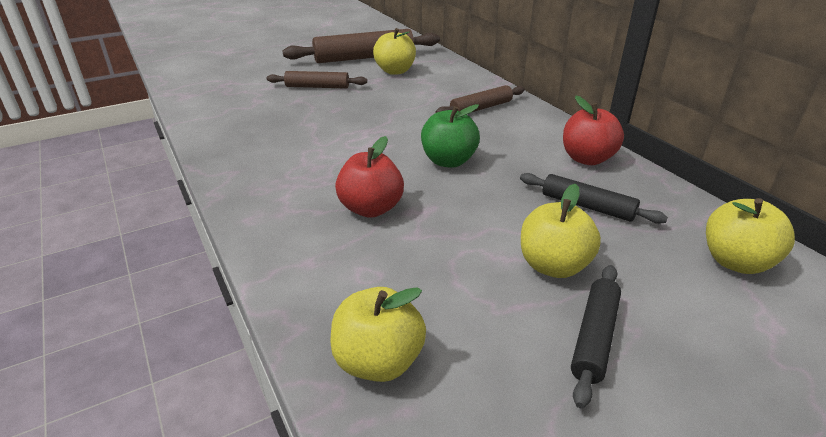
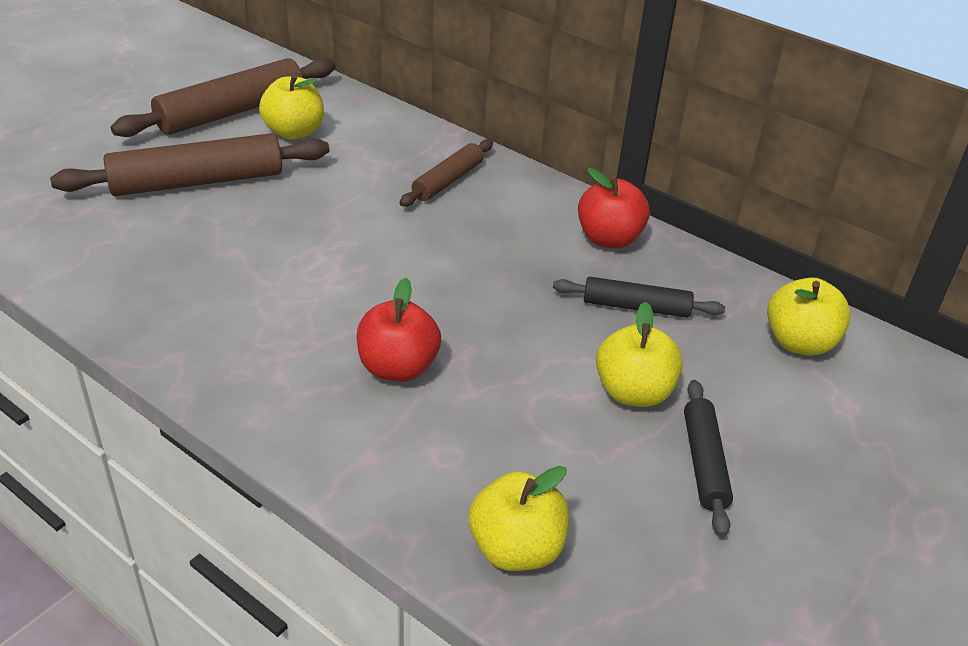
camera: 25 degrees left, 5 degrees up
brown rolling pin [267,71,367,89] -> brown rolling pin [50,133,329,196], size x1.76
green apple [421,104,480,168] -> none

